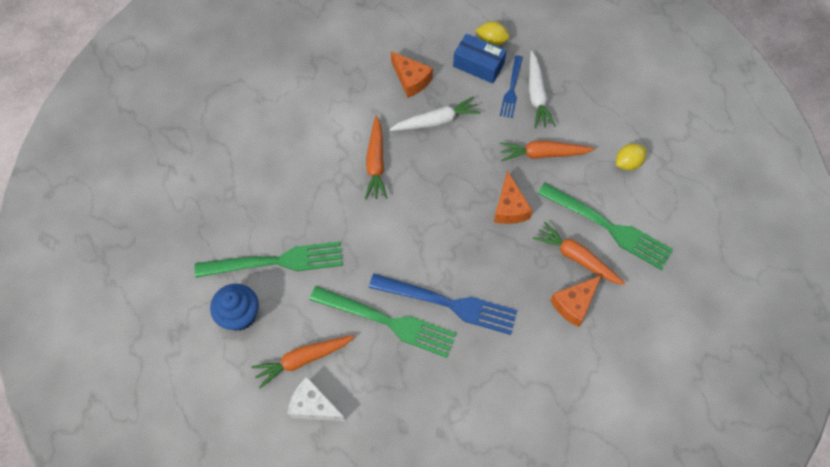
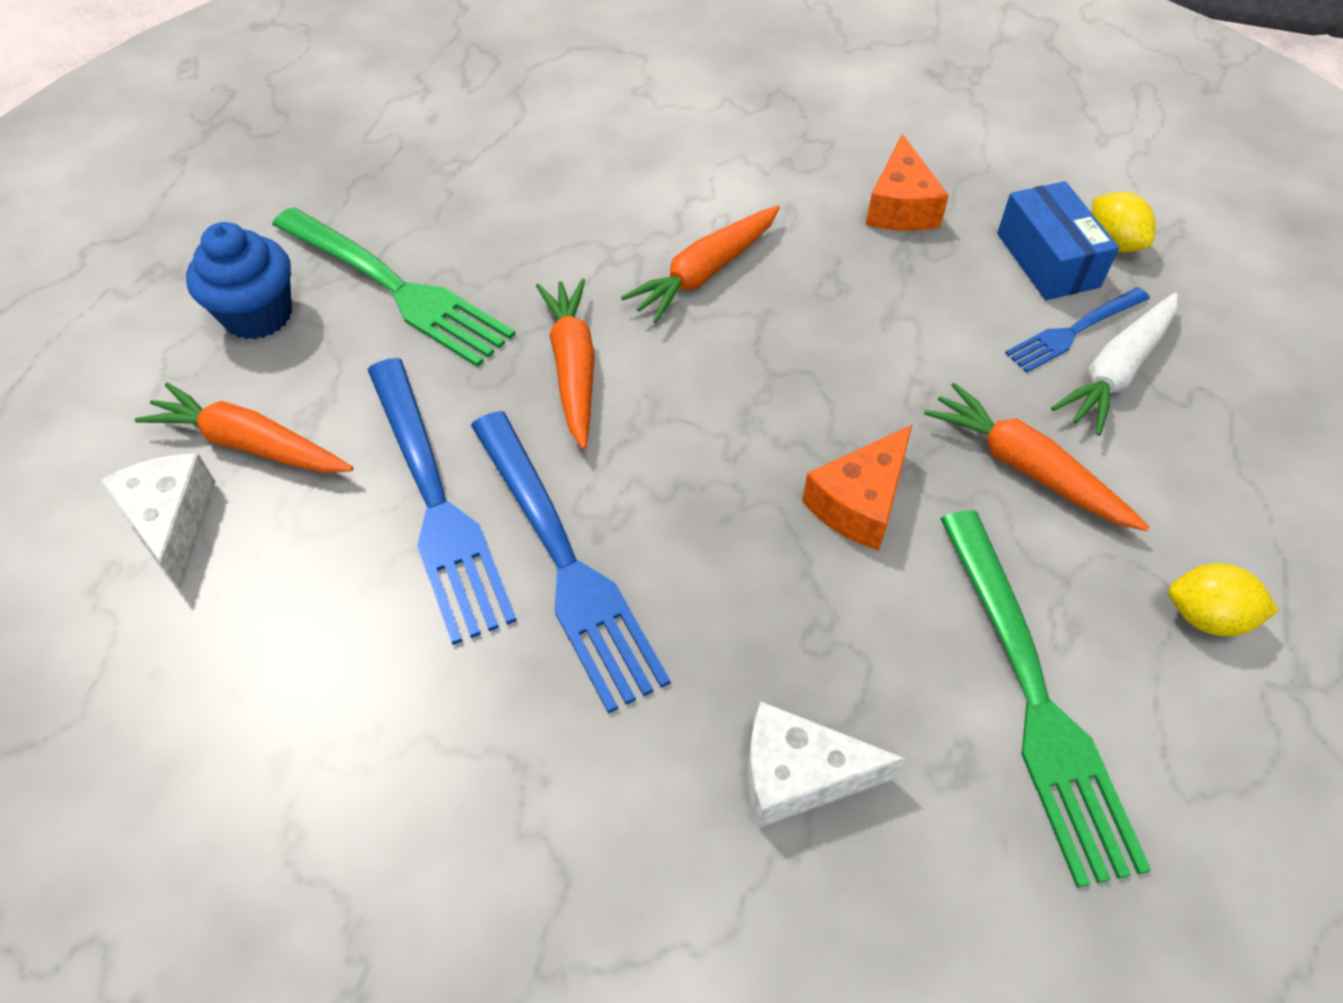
camera: 45 degrees right, 10 degrees down
green fork [309,286,457,358] -> blue fork [368,358,517,645]
white carrot [389,97,481,131] -> none
orange carrot [533,222,625,285] -> orange carrot moved to [536,278,595,450]
orange cheese [550,276,601,327] -> white cheese [748,701,906,828]

